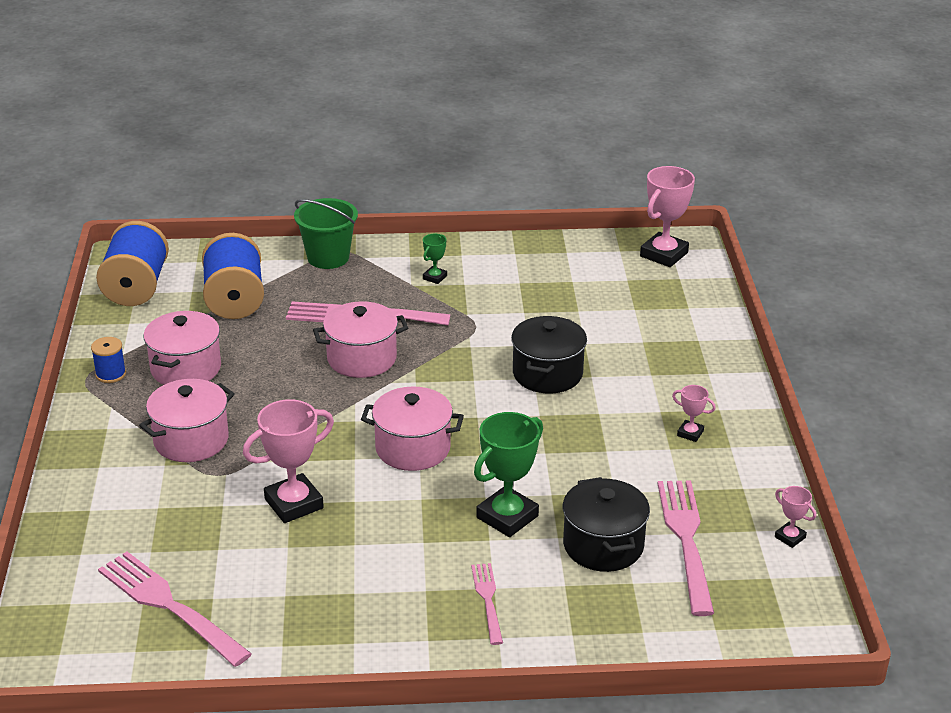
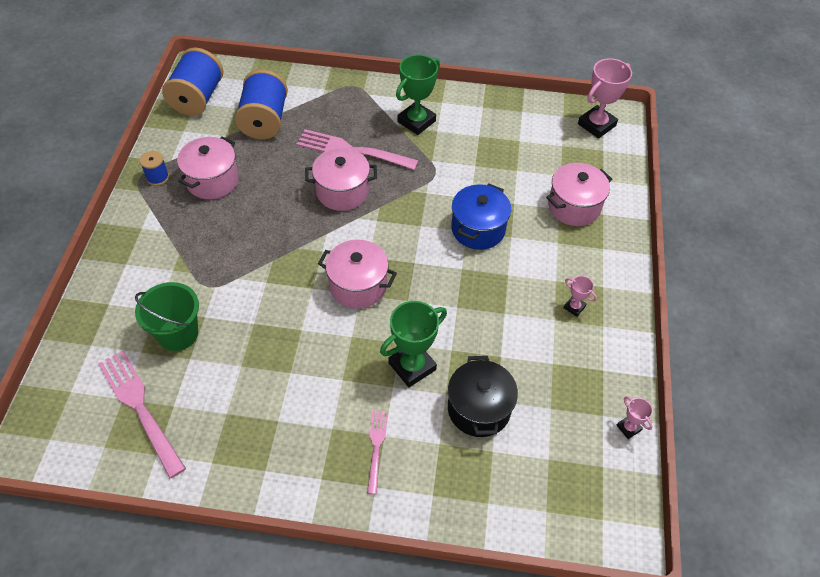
camera: 10 degrees right, 20 degrees up
pink pot [139,379,235,462] -> pink pot moved to [546,163,612,226]
pink trophy [243,399,334,523] -> none
green bucket [294,198,358,269] -> green bucket moved to [135,282,199,351]
green trophy [423,234,447,284] -> green trophy [396,54,440,135], size x2.02
black pot [511,316,587,393] -> blue pot [451,183,511,250]
pink fork [658,481,714,616] -> none

